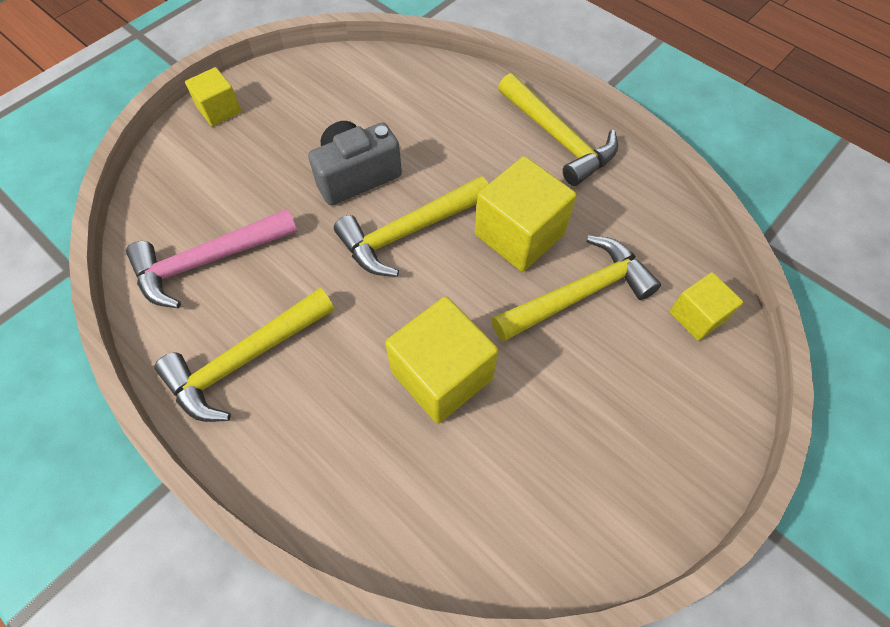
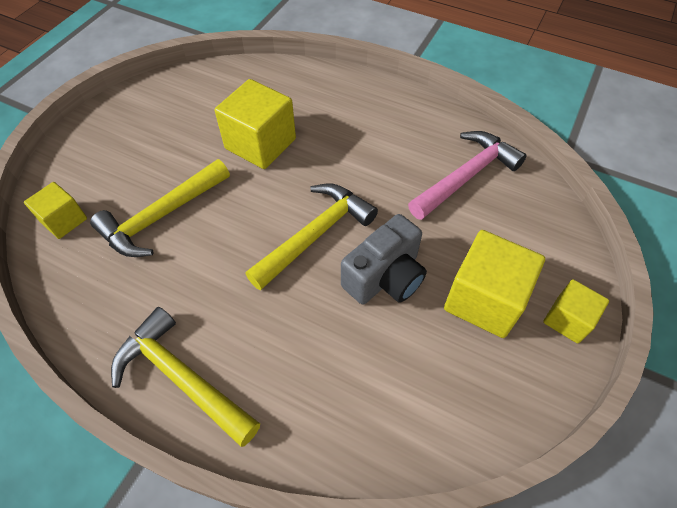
camera: 165 degrees right, 5 degrees down
yellow hammer [154,288,335,422] -> none
yellow cube [475,156,577,272] -> yellow cube moved to [444,230,545,338]

